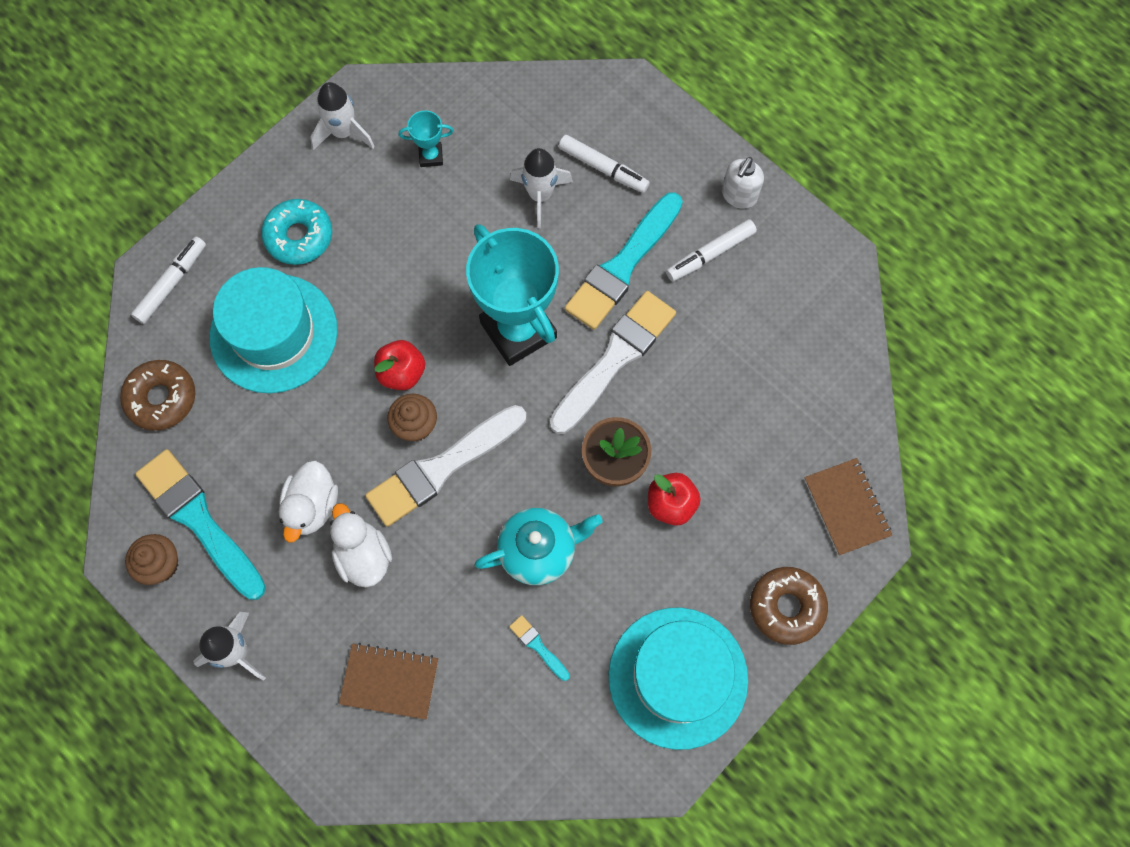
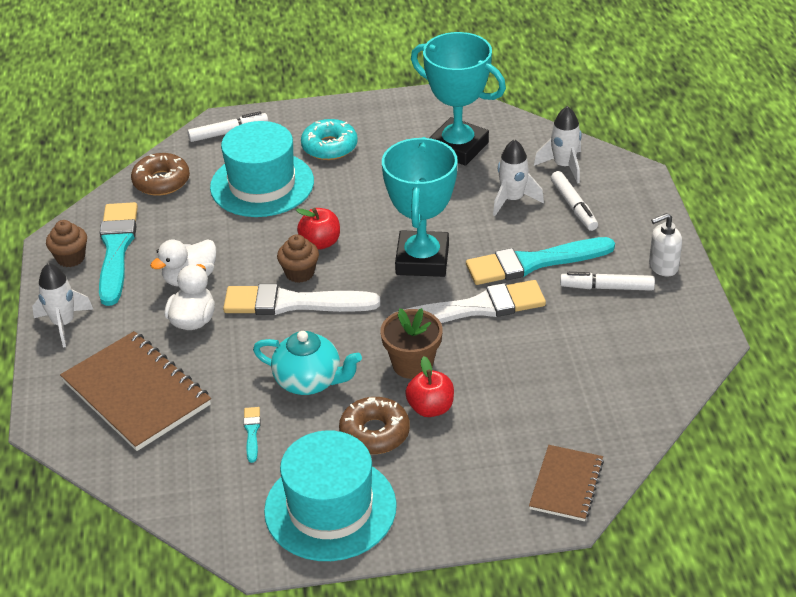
camera: 40 degrees right, 30 degrees down
white rocket [310,82,375,150] -> white rocket moved to [534,106,582,184]
brown notebook [339,643,438,720] -> brown notebook [60,331,211,451], size x1.73
turquoise trophy [399,110,454,167] -> turquoise trophy [411,32,506,166], size x2.37
brown donut [750,567,828,645] -> brown donut moved to [339,397,410,454]

